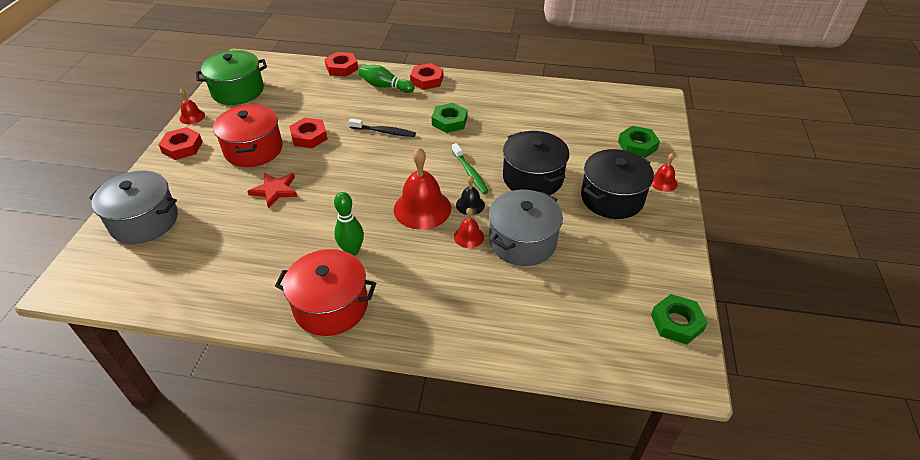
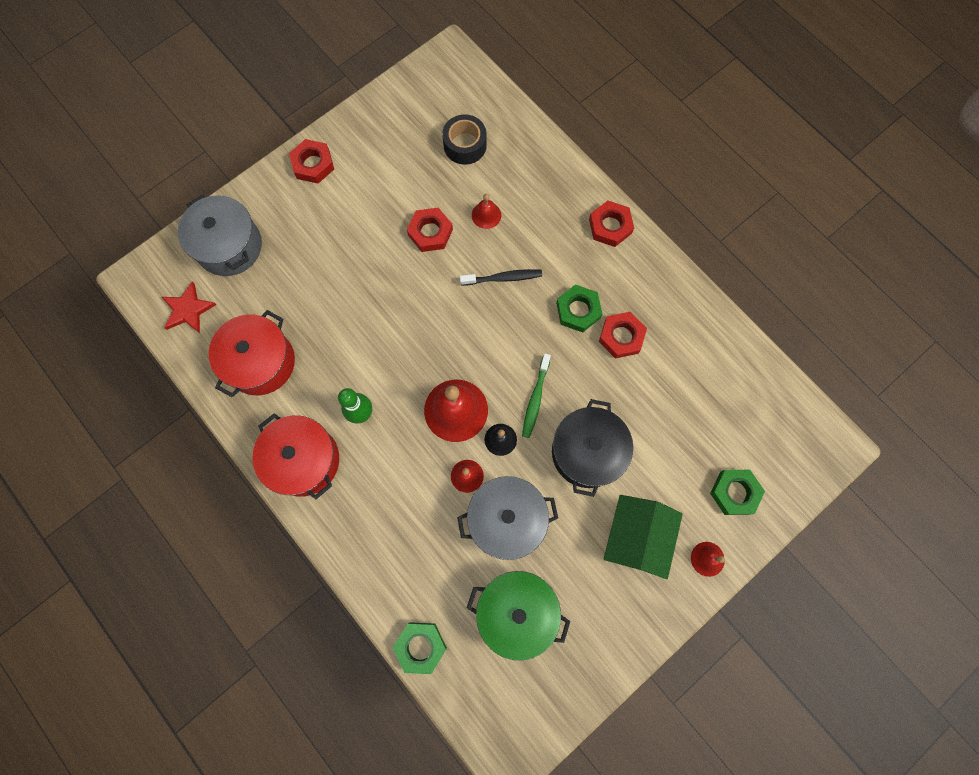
camera: 40 degrees right, 30 degrees up
red bell [179,88,205,124] -> red bell moved to [472,194,501,229]
green pot [196,50,267,105] -> green pot moved to [467,571,570,660]
red pot [213,104,283,167] -> red pot moved to [209,310,295,397]
red star [247,173,298,209] -> red star moved to [162,282,217,333]
red nut [325,52,358,77] -> red nut moved to [599,312,647,359]
black toothbrush [349,118,416,137] -> black toothbrush turned 60 degrees counterclockwise [460,269,542,286]
green bowling pin [359,65,415,93] -> none
black pot [581,149,654,219] -> green house [604,495,683,579]
green nut [651,294,708,345] -> green nut moved to [393,622,447,674]
none -> black tape [442,114,487,165]

